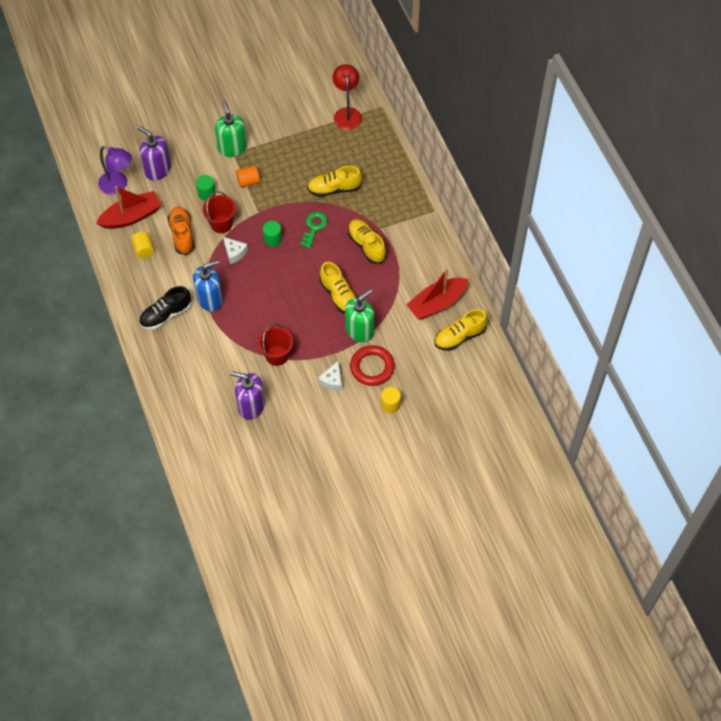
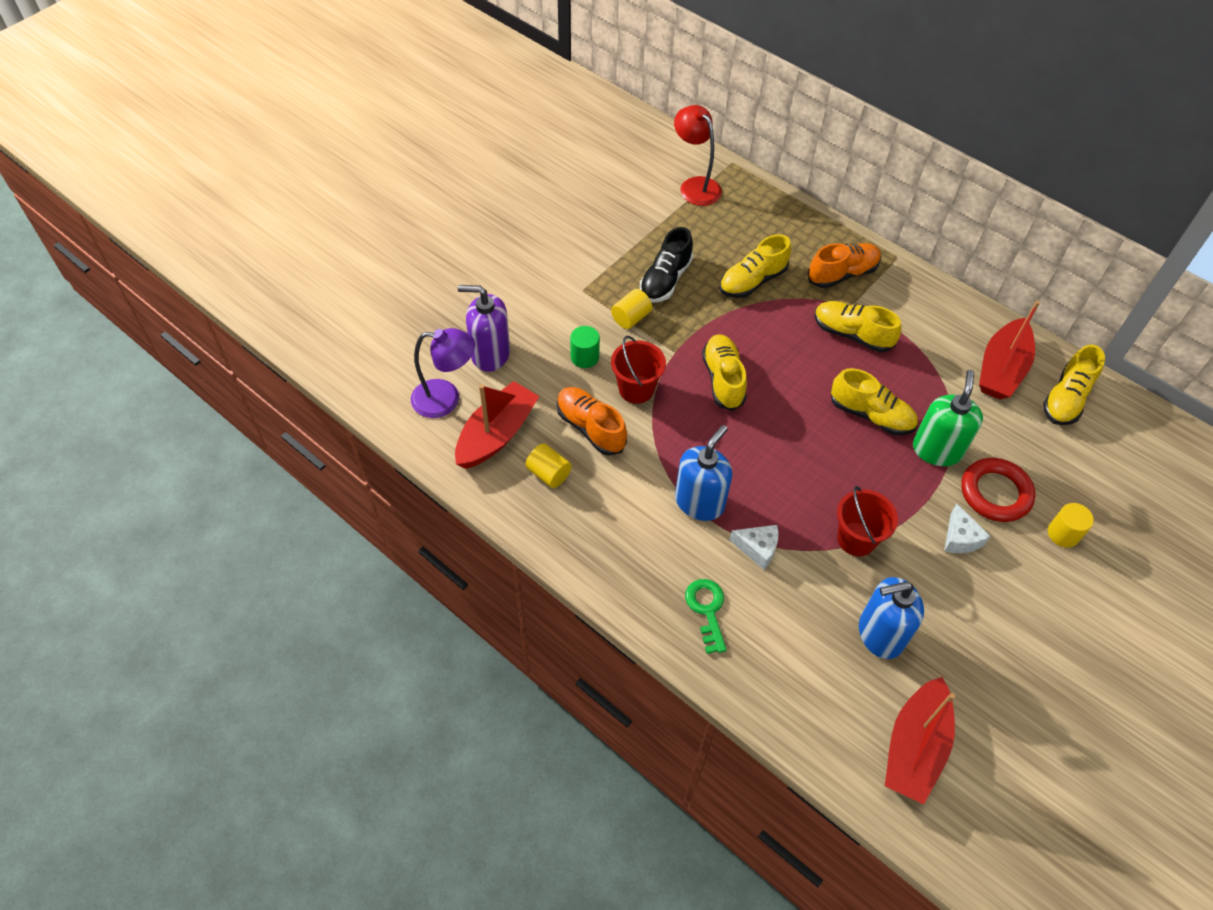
camera: 30 degrees left, 5 degrees down
black shoe [139,286,191,330] -> black shoe moved to [640,227,693,303]
green soap dispenser [215,100,247,157] -> none
white cheese [223,237,248,264] -> white cheese moved to [730,525,779,570]
purple soap dispenser [230,371,265,420] -> blue soap dispenser [859,577,924,659]
orange cylinder [236,165,260,188] -> yellow cylinder [611,289,652,329]
green cylinder [263,221,282,247] -> yellow shoe [702,334,747,411]
green key [300,212,327,248] -> green key moved to [685,579,727,654]
none -> orange shoe [808,243,881,288]
none -> red boat [885,677,955,804]

